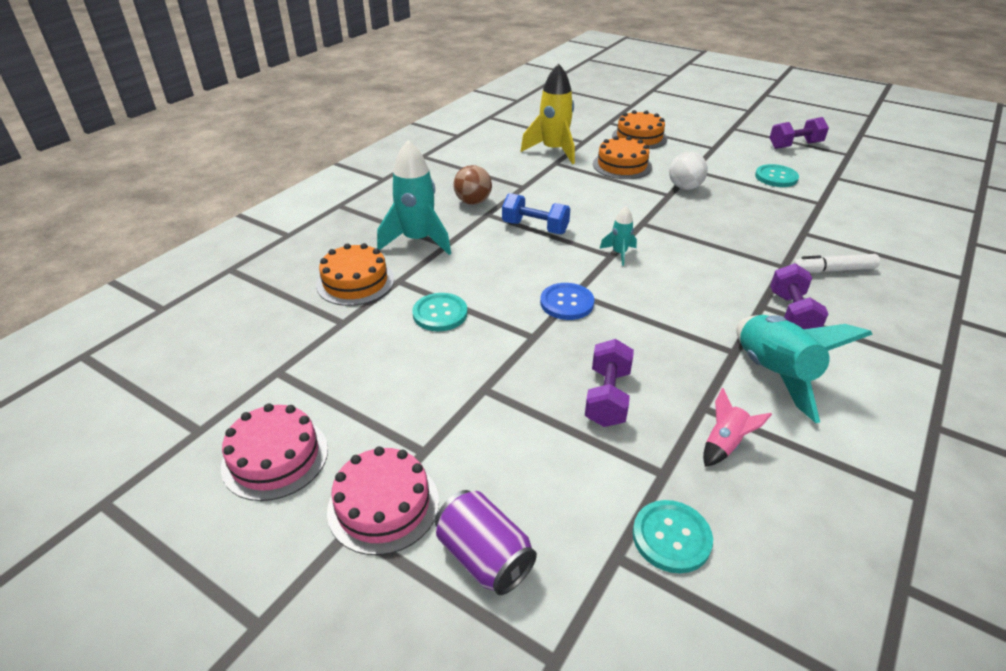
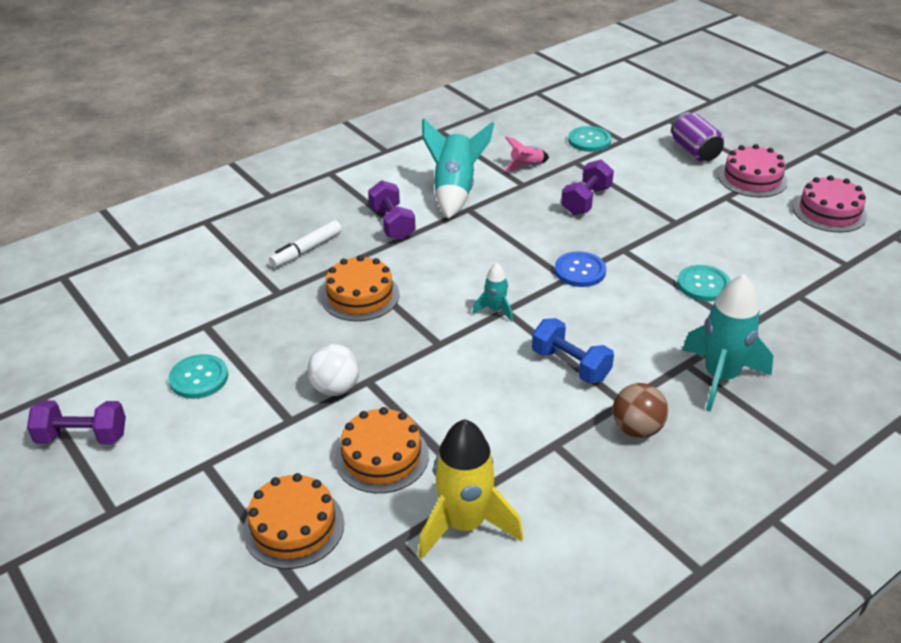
camera: 160 degrees left, 0 degrees up
orange cake [316,243,394,306] -> orange cake moved to [321,255,399,321]
purple dumbbell [770,263,828,329] -> purple dumbbell turned 45 degrees counterclockwise [368,180,416,240]
white marker [792,254,880,273] -> white marker turned 120 degrees clockwise [269,220,342,268]

